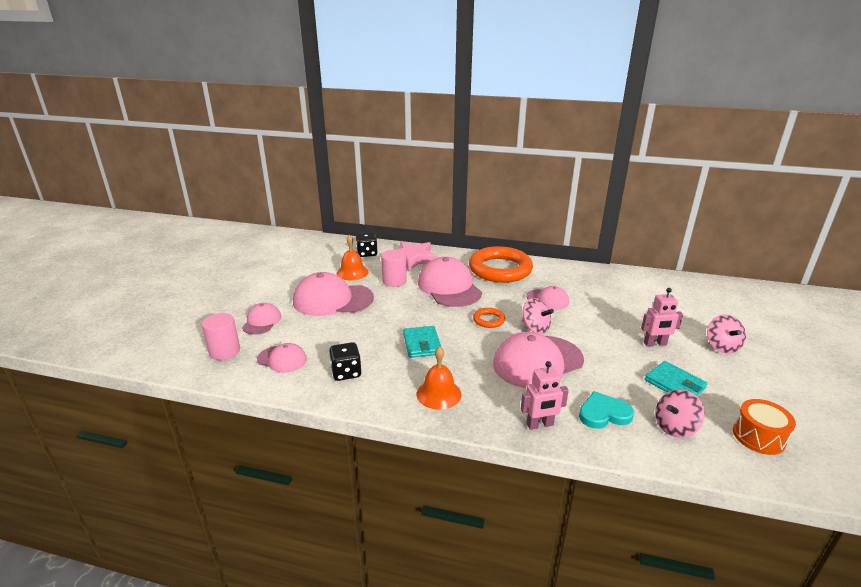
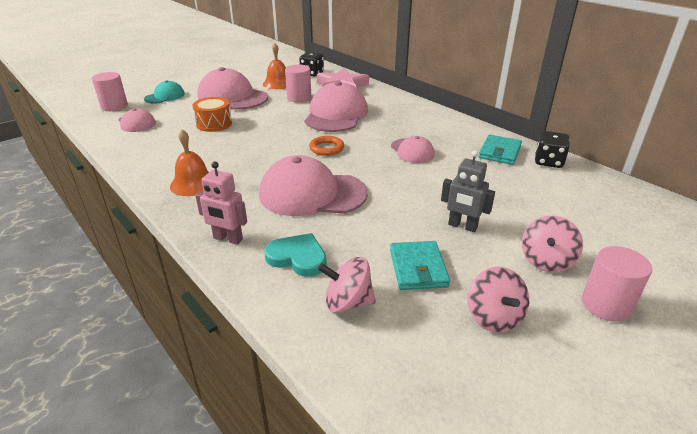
camera: 35 degrees right, 5 degrees up
pink cap [242,303,281,335] -> turquoise cap [144,80,185,103]
black dice [329,342,362,381] -> black dice moved to [535,131,570,168]
turquoise wallet [403,326,442,358] -> turquoise wallet moved to [479,134,522,165]
orange ring [469,246,533,283] -> none
pink spinning top [522,298,554,334] -> pink spinning top moved to [468,267,529,333]
pink robot [641,288,683,347] -> grey robot [441,150,495,232]
orange drum [733,399,796,455] -> orange drum moved to [192,97,232,132]
none -> pink cylinder [582,246,652,322]

